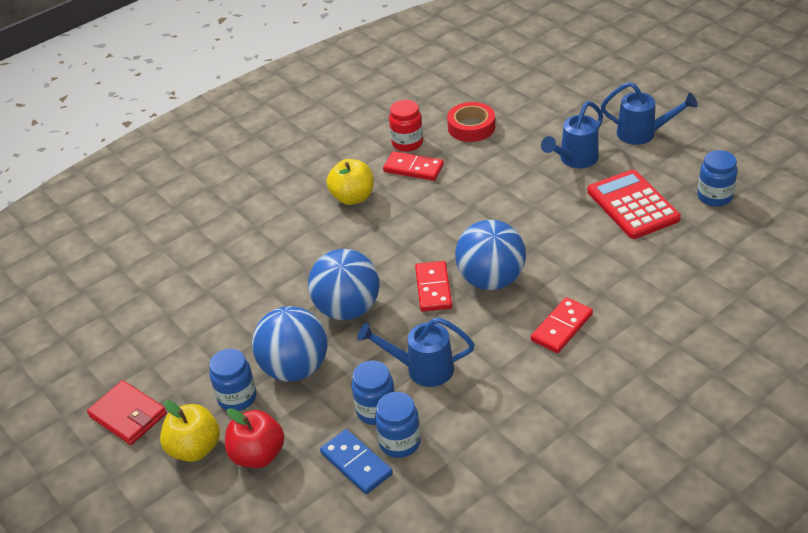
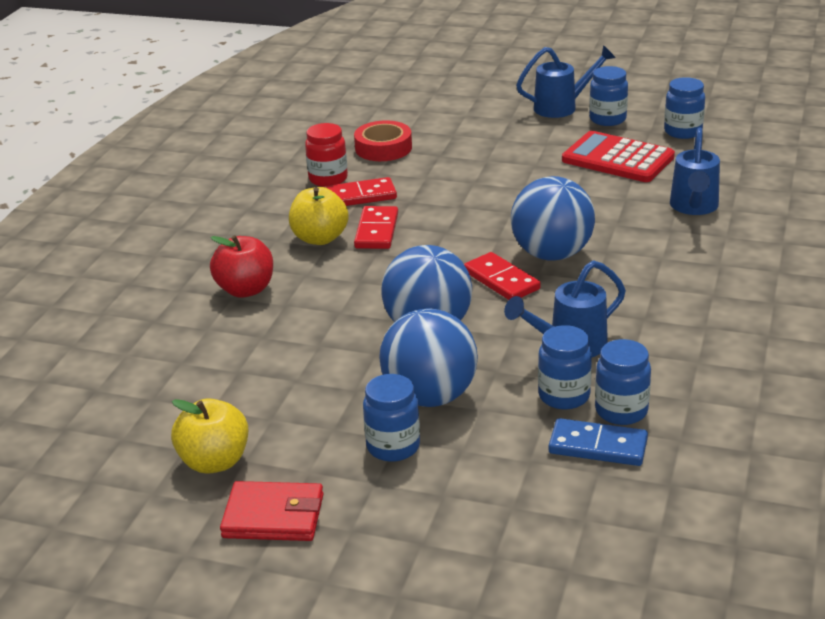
camera: 35 degrees left, 10 degrees down
yellow apple [160,400,220,462] -> yellow apple moved to [171,398,248,474]
red apple [225,408,285,468] -> red apple moved to [210,235,273,298]
red domino [531,297,593,353] -> red domino moved to [354,206,398,249]
blue watering can [541,101,603,168] -> blue watering can moved to [670,127,720,215]
none -> blue jar [589,66,628,126]

